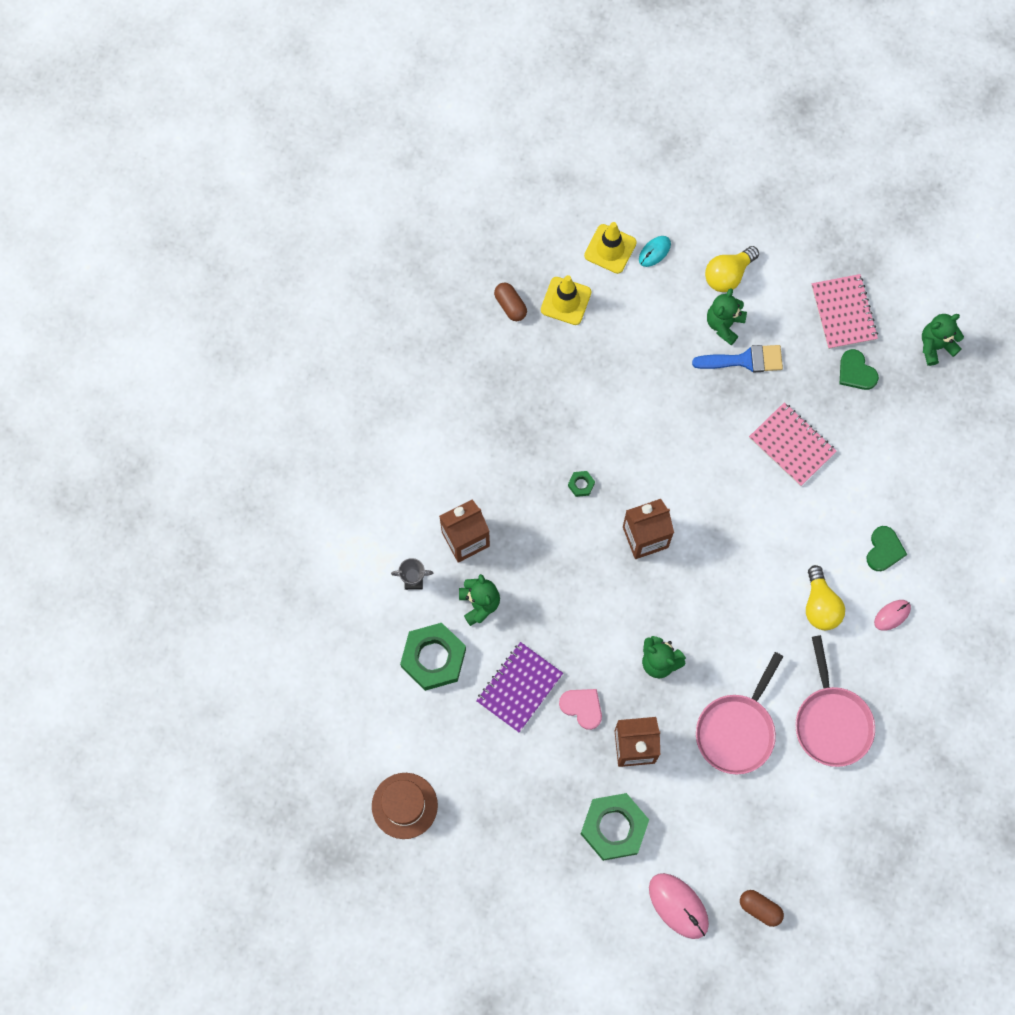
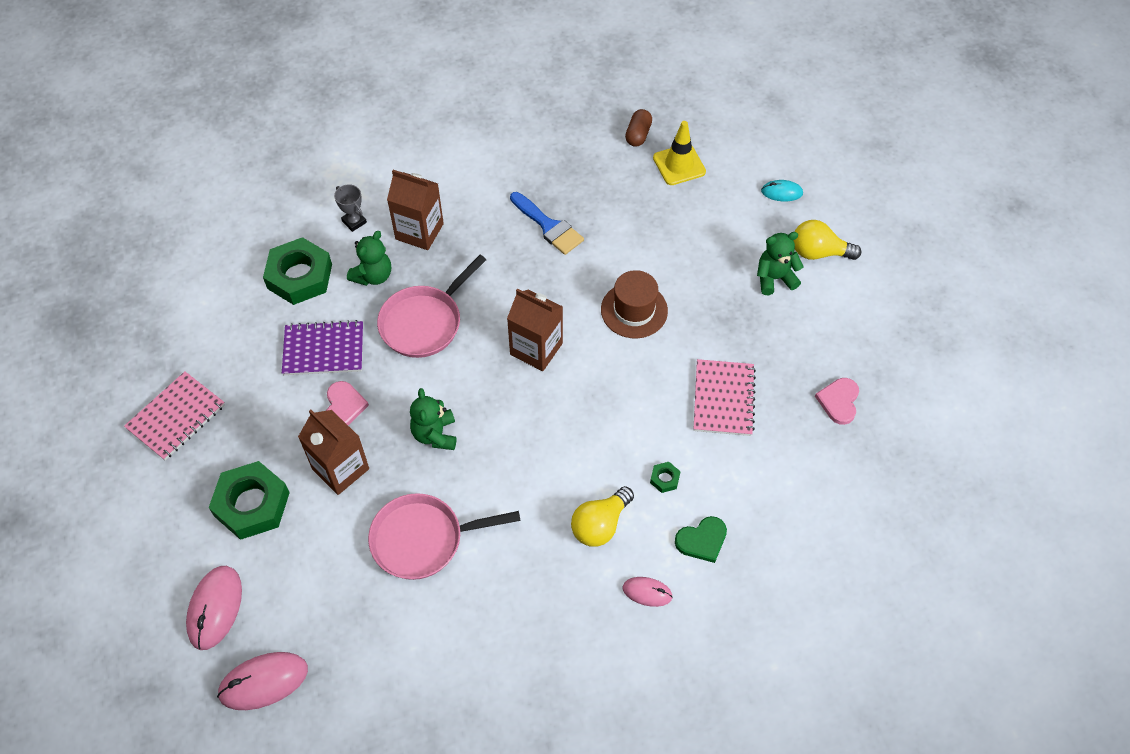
camera: 50 degrees right, 15 degrees down
brown hat [372,773,438,839] -> brown hat moved to [601,270,668,338]
green nut [568,471,595,497] -> green nut moved to [650,462,681,493]
yellow traffic cone [584,222,637,274] -> none
blue brush [692,345,783,372] -> blue brush moved to [510,192,584,255]
brown capsule [740,890,784,927] -> pink mouse [217,652,308,710]
pink pan [795,635,875,767] -> pink pan moved to [377,255,486,358]
pink notebook [811,274,878,349] -> pink notebook moved to [124,371,225,460]
green heart [840,349,879,390] -> pink heart [815,378,859,425]
green teddy bear [922,314,964,366] -> none

